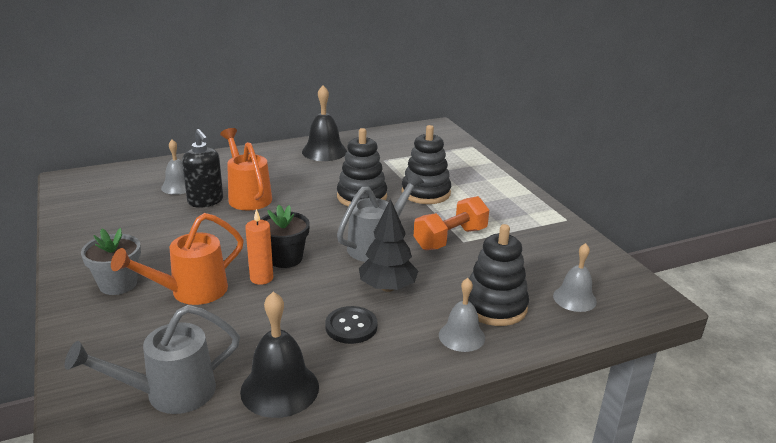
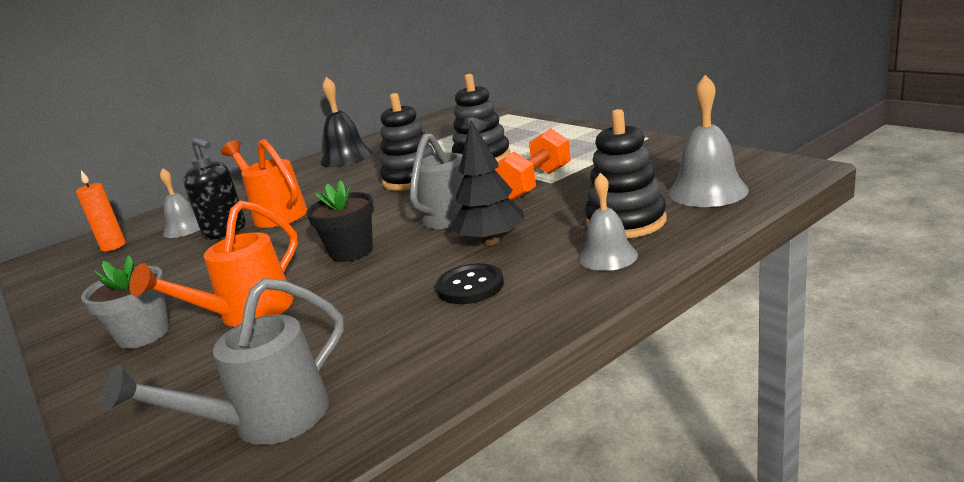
camera: 10 degrees left, 5 degrees down
black bell [240,292,319,418] -> none
orange candle [245,209,273,285] -> orange candle moved to [76,170,126,251]
grey bell [553,243,597,312] -> grey bell [668,75,749,207], size x1.51

